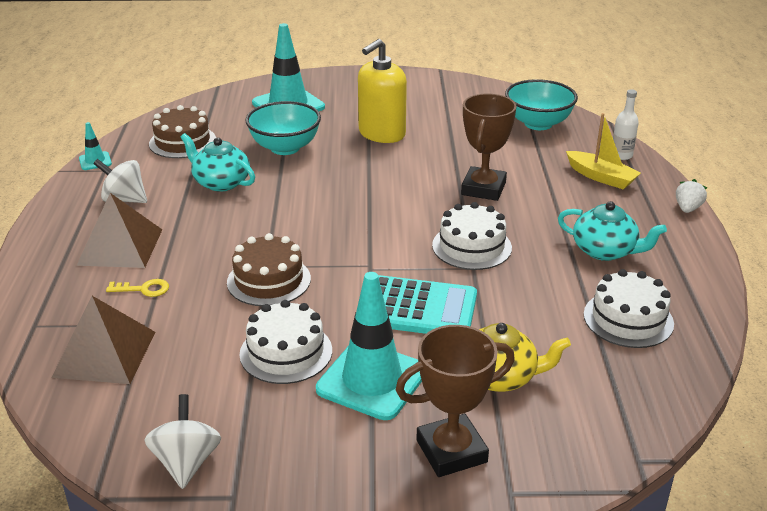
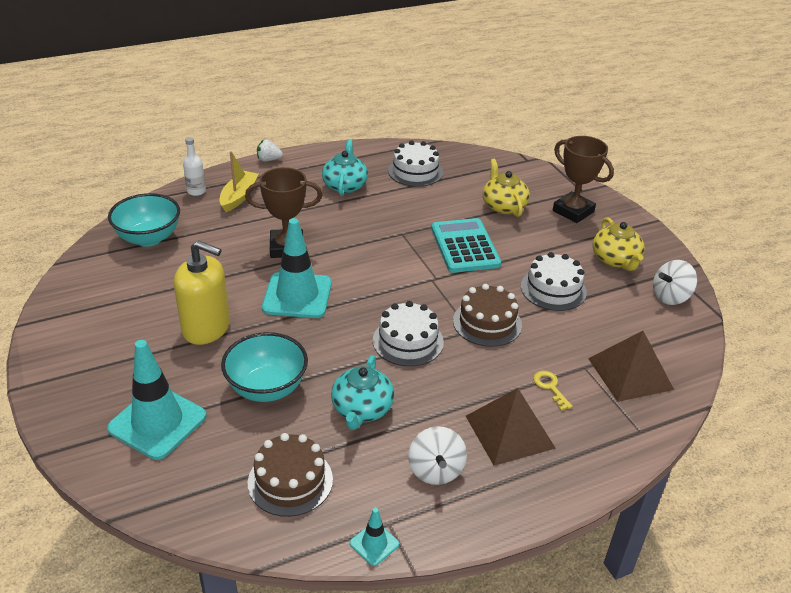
camera: 115 degrees left, 5 degrees up
turquoise traffic cone [316,272,422,420] -> turquoise traffic cone moved to [262,218,332,318]
white cake [432,202,512,270] -> white cake moved to [373,301,444,367]
none -> yellow teapot [593,217,645,271]

